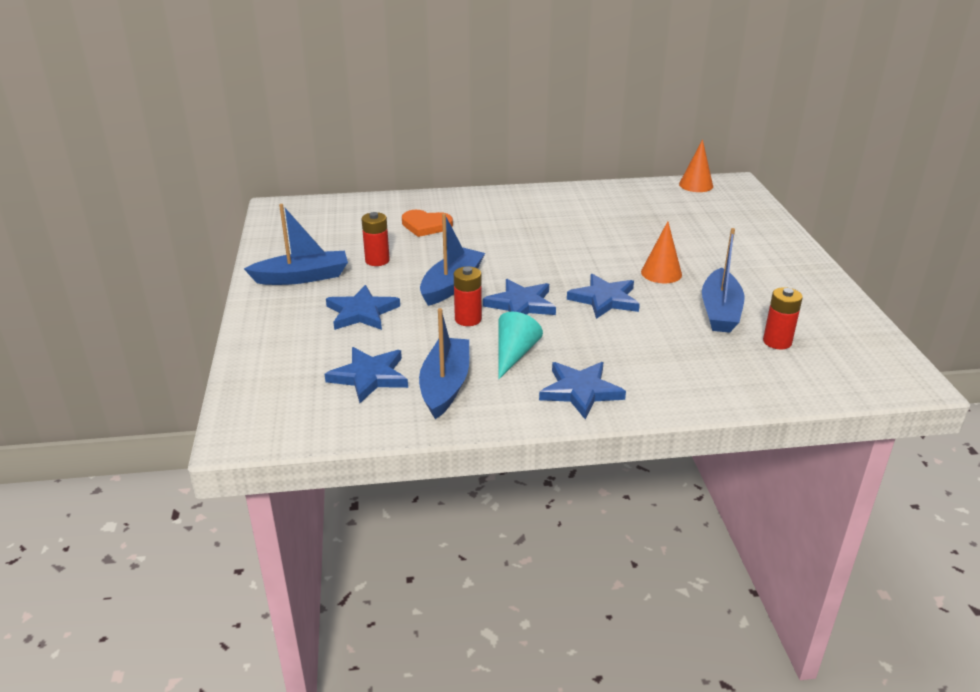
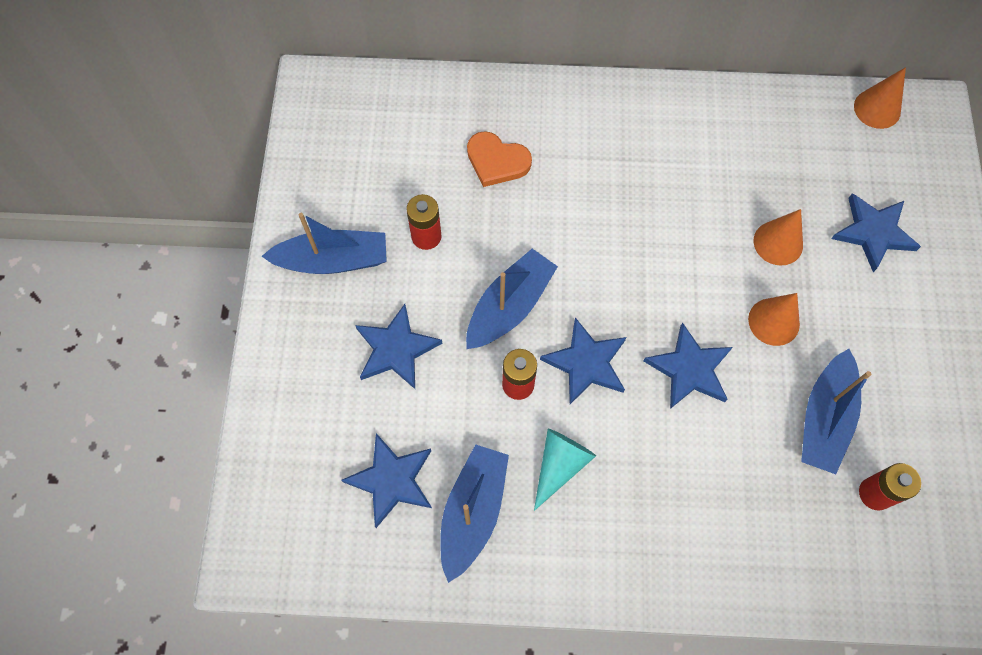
camera: 10 degrees right, 35 degrees up
blue star [539,362,626,419] -> blue star moved to [831,193,921,272]
none -> orange cone [754,209,803,266]

